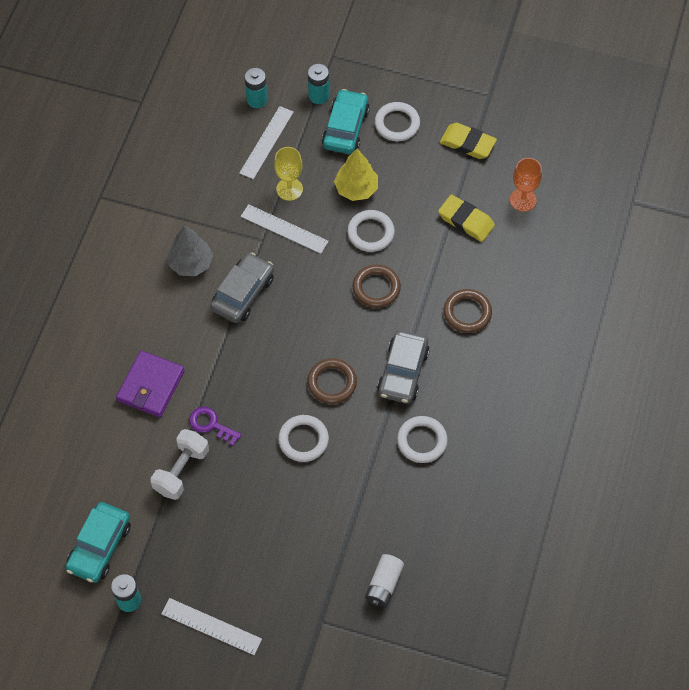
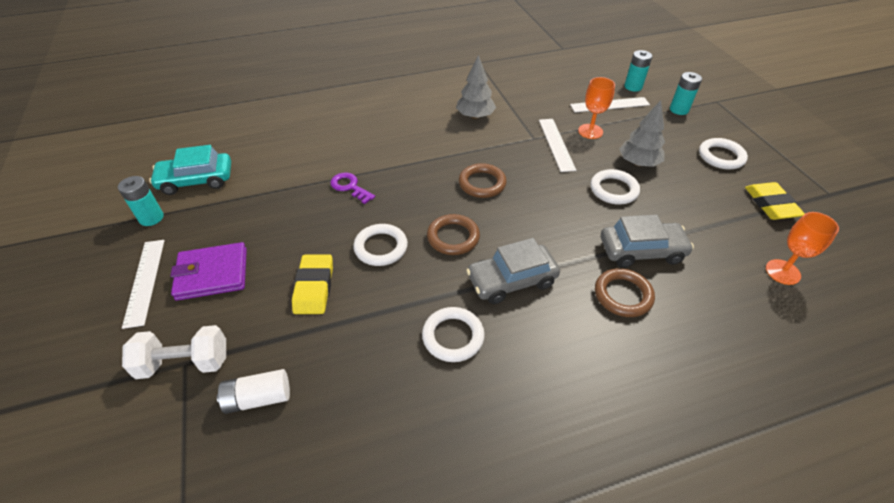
camera: 55 degrees right, 15 degrees down
purple wallet [116,350,185,417] -> purple wallet moved to [170,242,247,301]
white dumbbell [150,429,209,500] -> white dumbbell moved to [122,325,226,379]
purple key [189,407,241,446] -> purple key turned 45 degrees counterclockwise [330,173,375,204]
grey car [210,252,274,323] -> grey car moved to [601,215,694,268]
yellow goblet [274,147,303,201] -> orange goblet [578,77,615,139]
turquoise car [322,89,370,154] -> none
yellow tree [334,149,378,201] -> grey tree [619,100,665,167]
brown ring [353,265,401,308] -> brown ring moved to [459,163,507,198]
yellow eraser [438,195,495,242] -> yellow eraser moved to [292,254,333,314]

